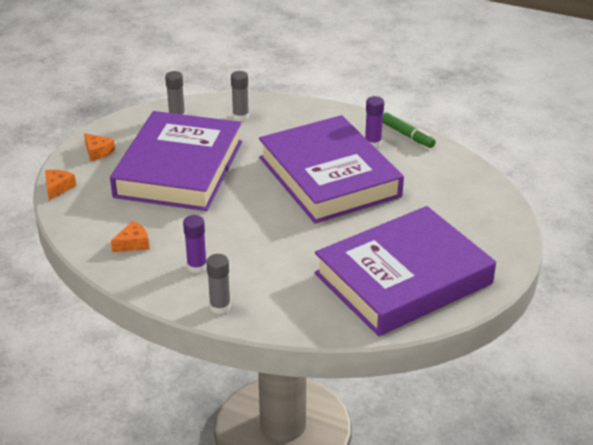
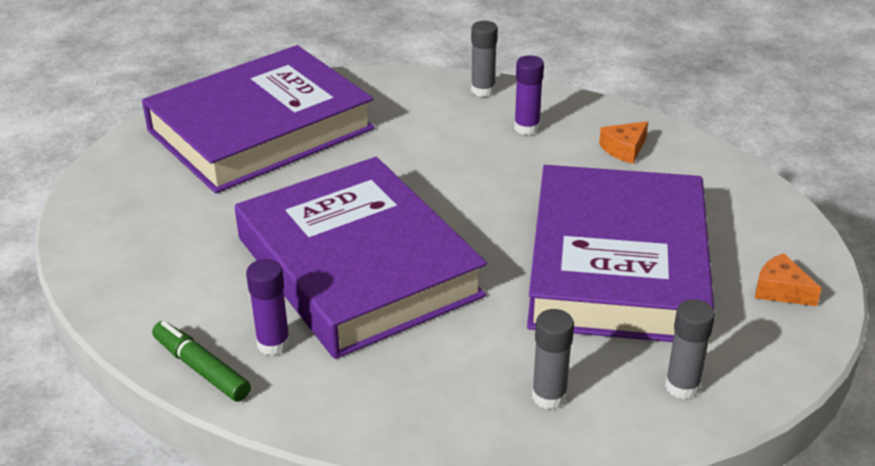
camera: 175 degrees right, 0 degrees up
orange cheese [45,170,76,201] -> none

